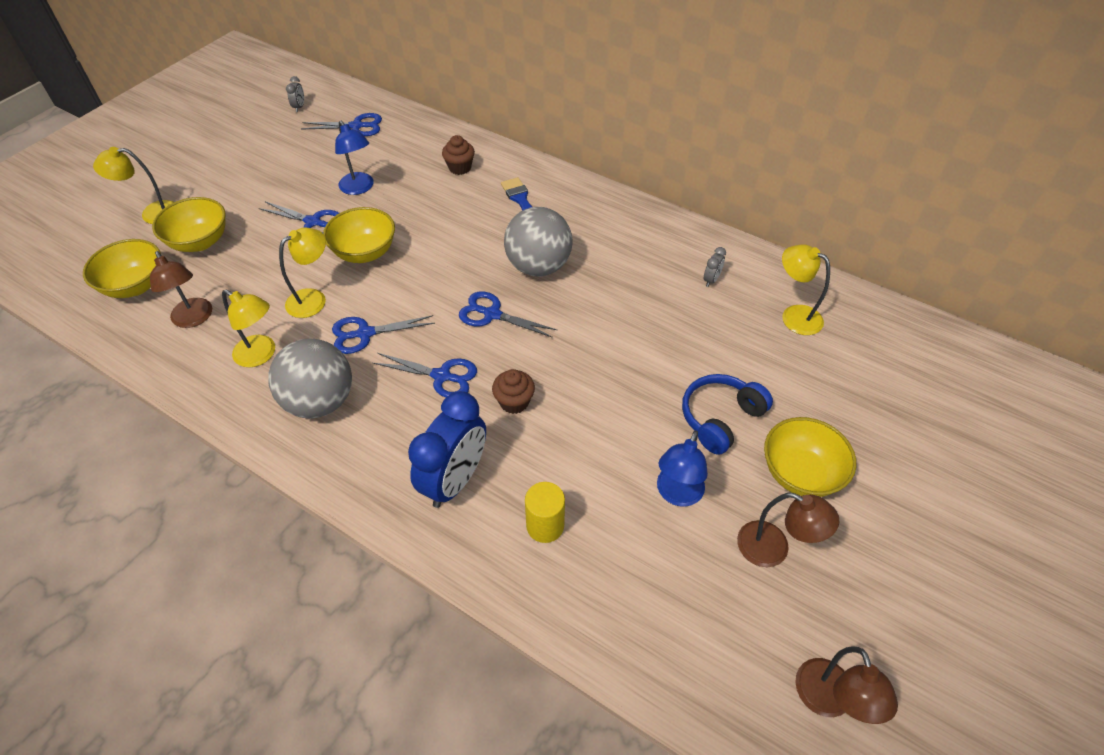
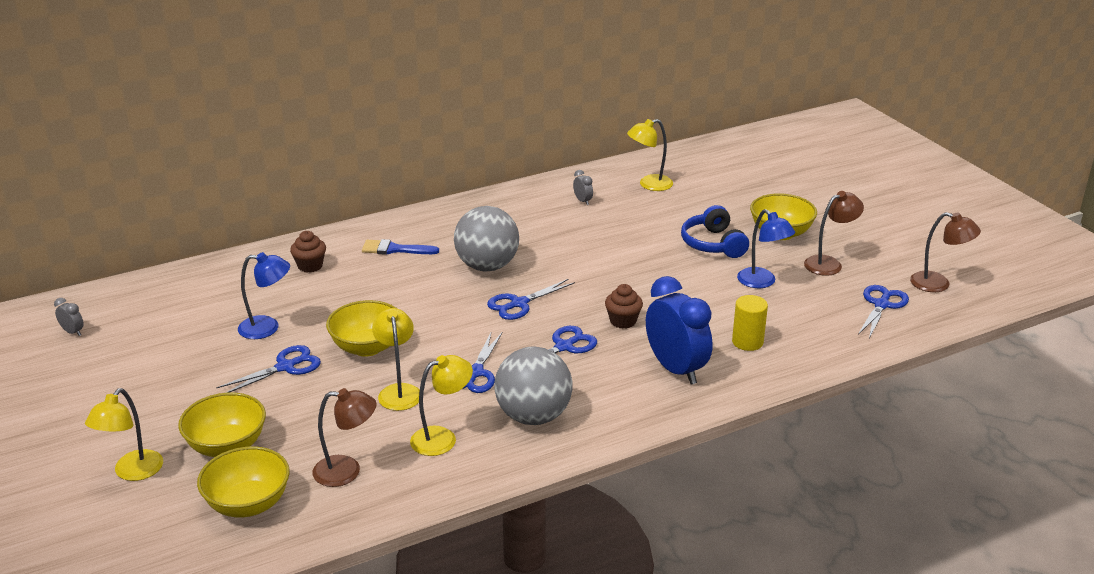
camera: 60 degrees left, 20 degrees down
blue scissors [302,113,382,136] -> blue scissors moved to [858,285,909,338]

